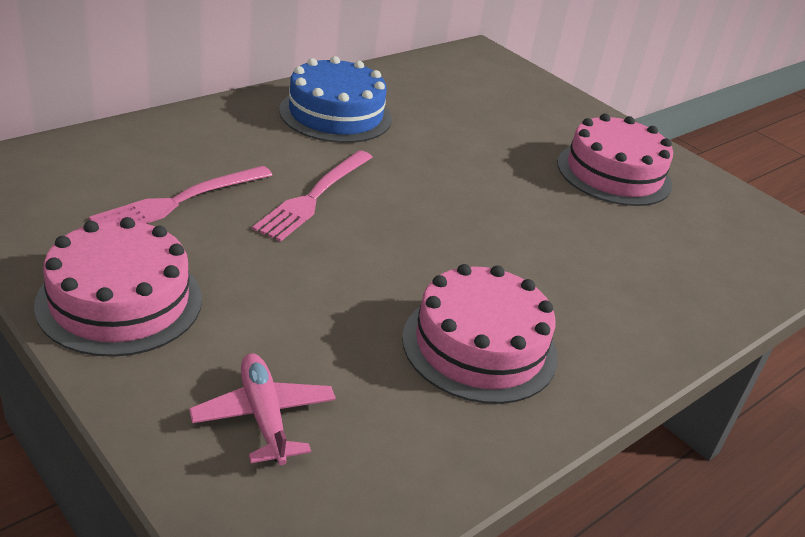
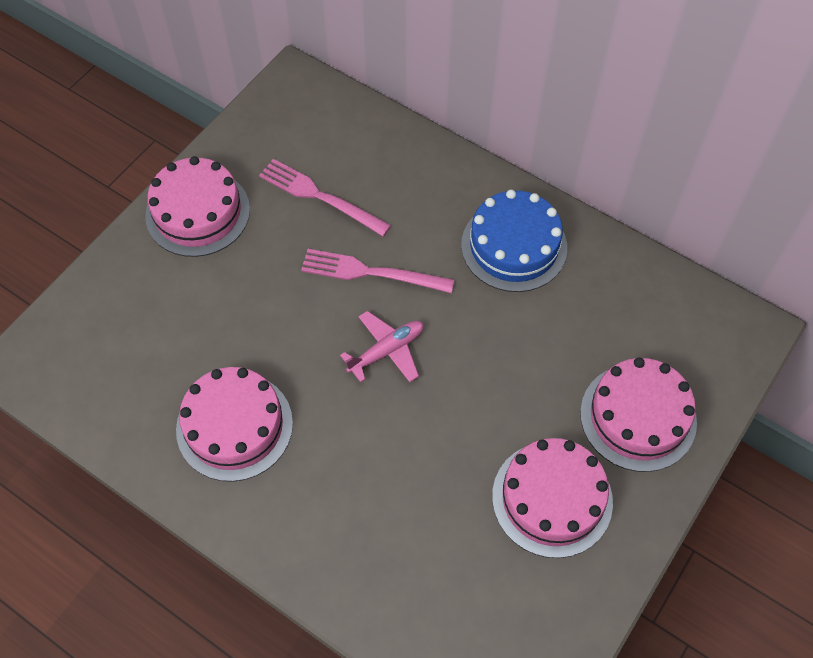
camera: 80 degrees right, 25 degrees up
pink plane [189,353,336,465] -> pink plane moved to [340,311,424,383]
none -> pink cake [580,358,697,472]

